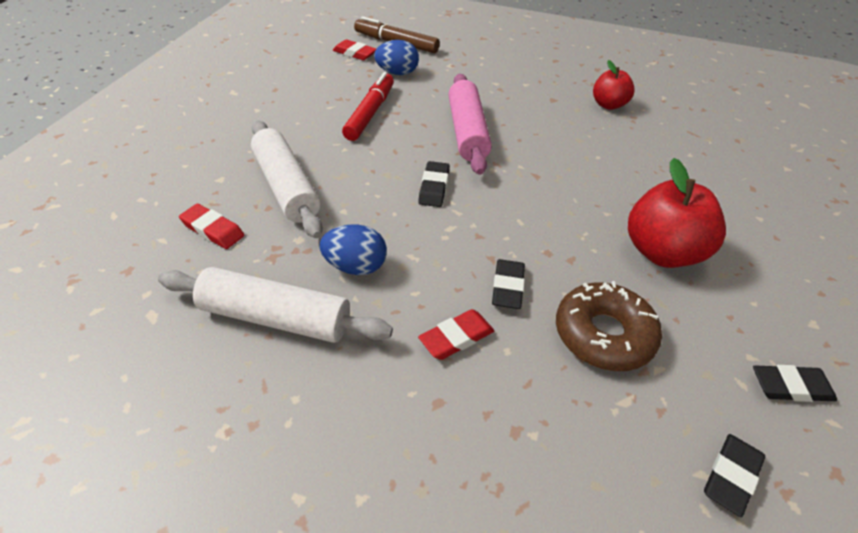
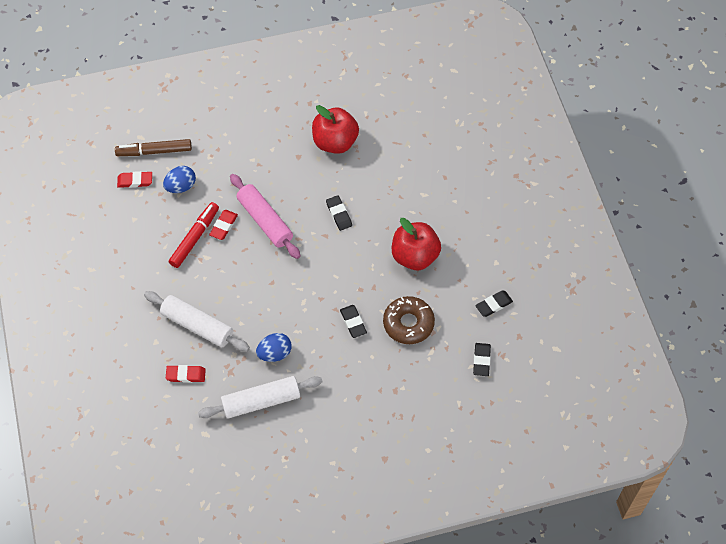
camera: 30 degrees left, 15 degrees up
red marker [342,72,394,141] -> red marker turned 45 degrees clockwise [169,202,219,268]
black eraser [418,161,450,207] -> black eraser moved to [326,195,352,231]
red eraser [418,309,494,360] -> red eraser moved to [209,210,238,240]
red apple [593,60,635,110] -> red apple [312,105,359,154], size x1.65

